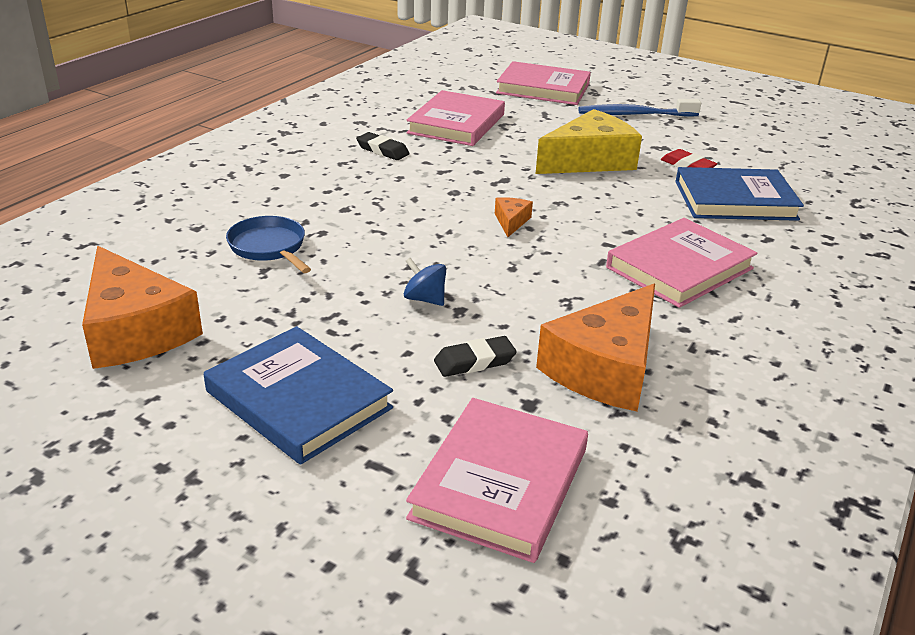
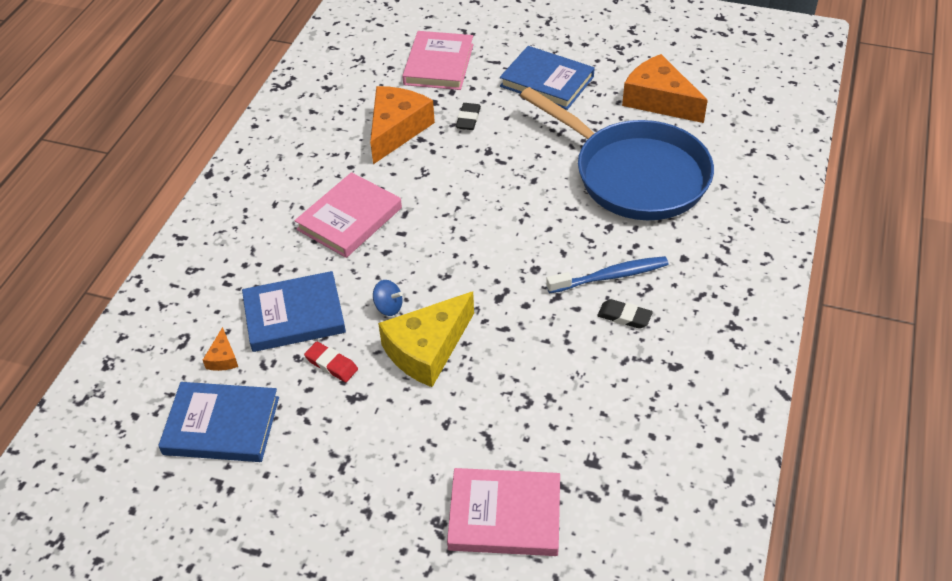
camera: 170 degrees right, 15 degrees up
blue pan [226,216,311,273] -> blue pan [520,87,714,220], size x2.46
blue spinning top [404,258,446,306] -> blue spinning top moved to [373,280,403,316]
pink book [406,90,505,146] -> none
black eraser [434,336,517,377] -> black eraser turned 45 degrees counterclockwise [456,103,481,130]
orange cheese [495,197,533,237] -> orange cheese moved to [203,327,238,371]
blue toothbrush [578,99,701,117] -> blue toothbrush moved to [546,256,669,293]
none -> blue book [158,382,279,462]

